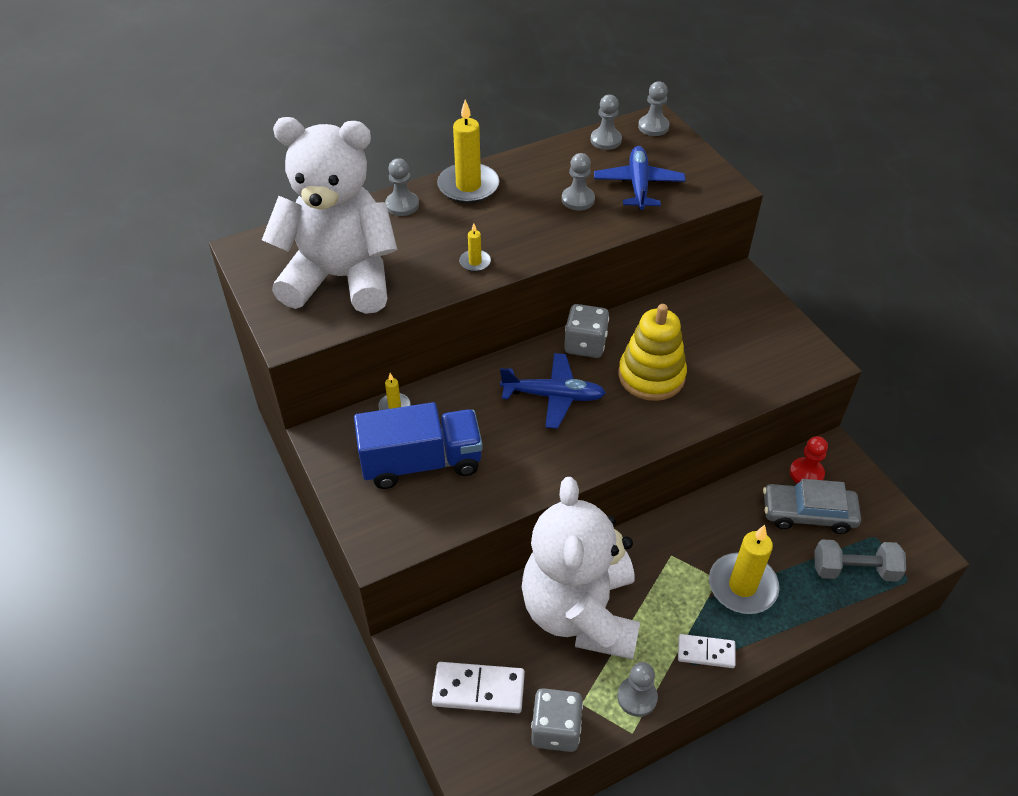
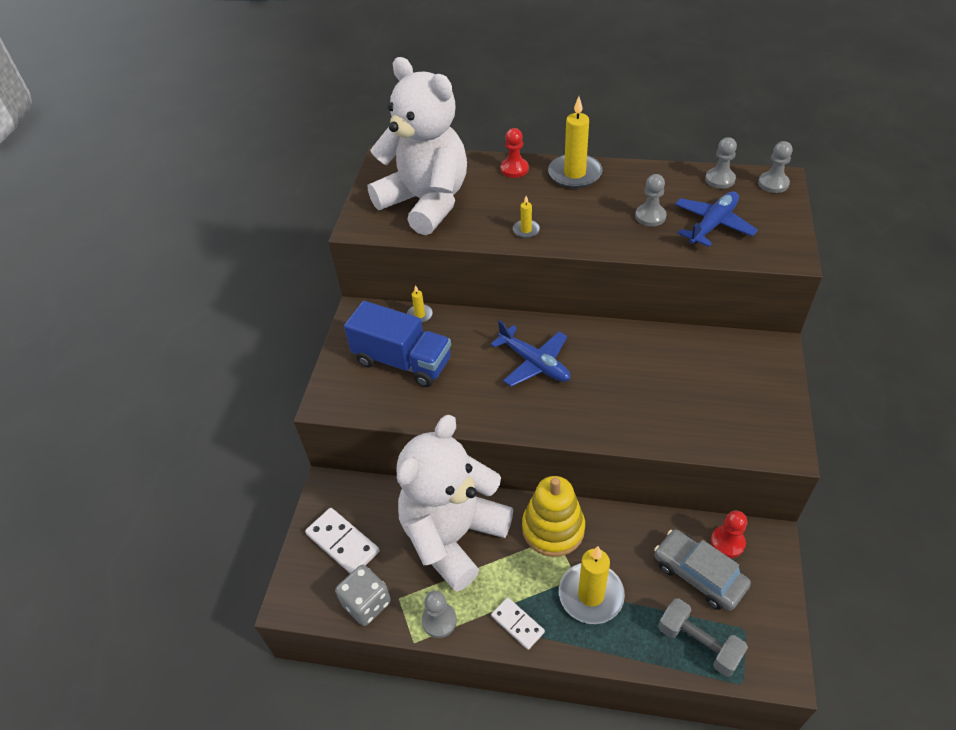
camera: 40 degrees right, 0 degrees up
grey pawn [385,158,419,216] -> red pawn [501,128,529,178]
grey dice [564,304,609,358] -> none
yellow stacking toy [618,304,687,401] -> yellow stacking toy moved to [522,476,585,557]

